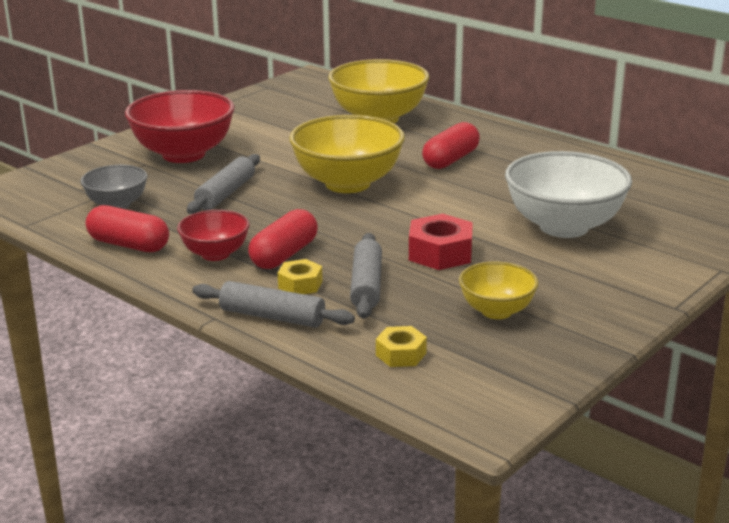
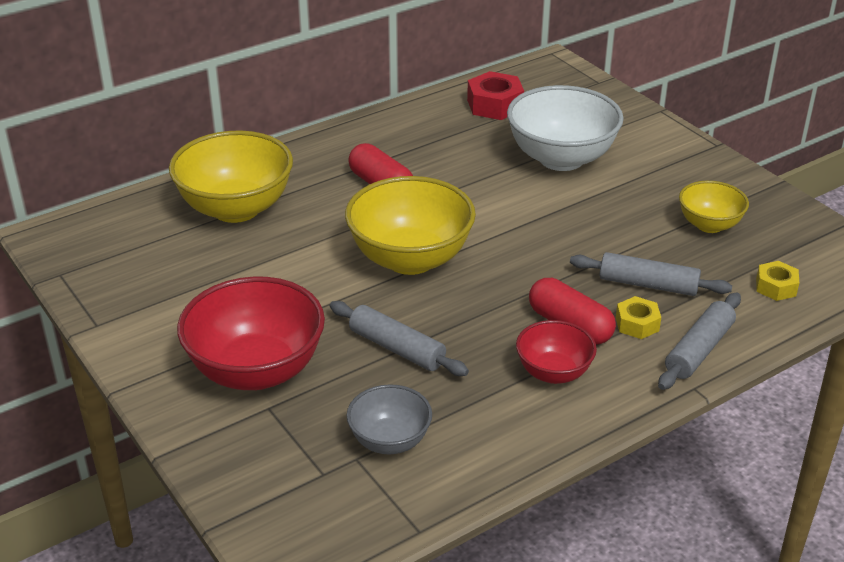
camera: 75 degrees left, 10 degrees up
red capsule [86,205,169,252] -> none
red nut [409,214,473,270] -> red nut moved to [467,71,524,120]

